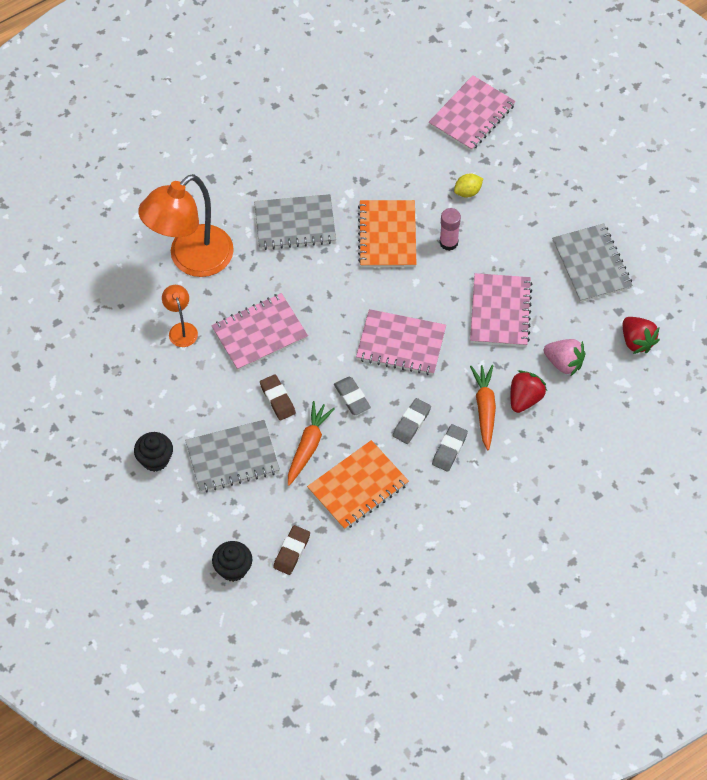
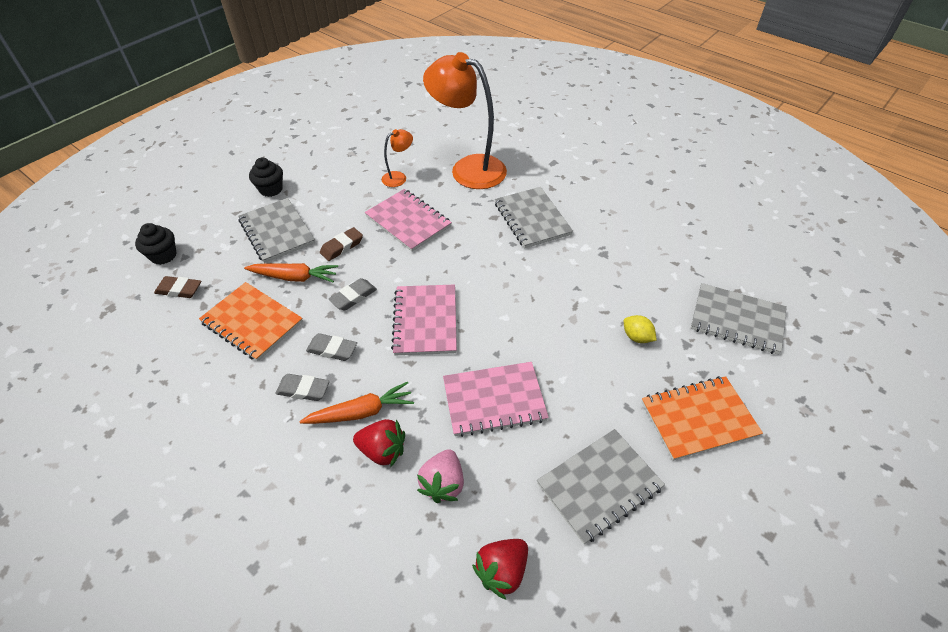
camera: 75 degrees right, 10 degrees down
orange notebook [358,200,417,267] -> orange notebook moved to [642,376,763,460]
pink notebook [429,75,516,151] -> grey notebook [691,283,787,355]
pink glue stick [439,208,461,251] -> none

